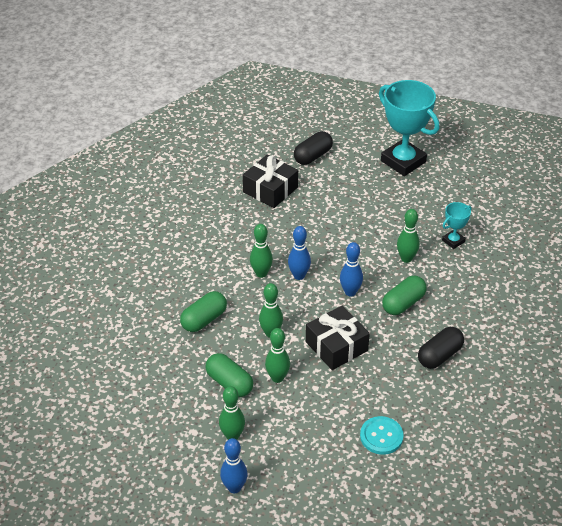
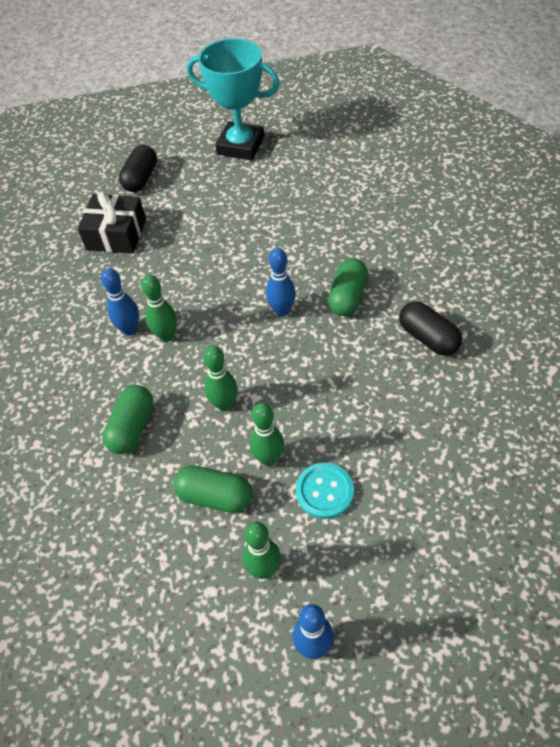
camera: 25 degrees left, 10 degrees up
blue bowling pin [288,226,311,280] -> blue bowling pin moved to [101,268,139,335]
black gift [306,306,370,370] -> none
turquoise button [360,416,404,455] -> turquoise button moved to [296,463,354,519]
green bowling pin [397,209,420,263] -> none
black capsule [418,327,464,369] -> black capsule turned 60 degrees counterclockwise [399,301,462,356]
turquoise trophy [442,202,472,249] -> none

